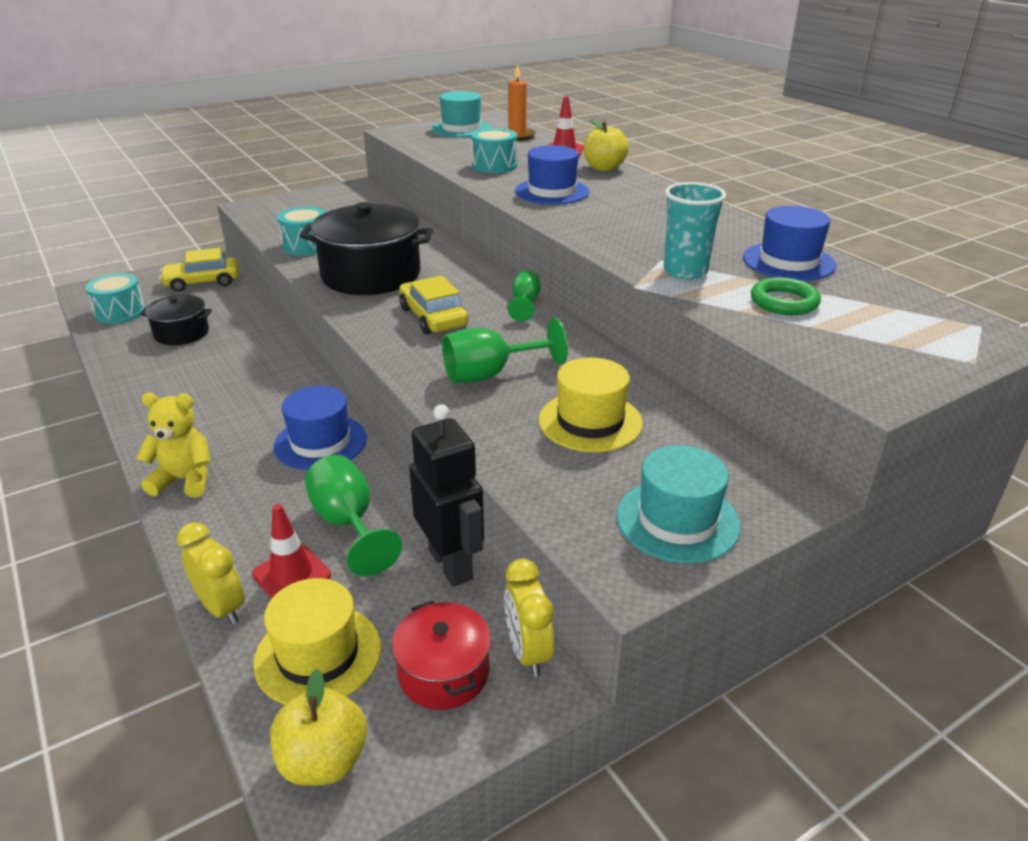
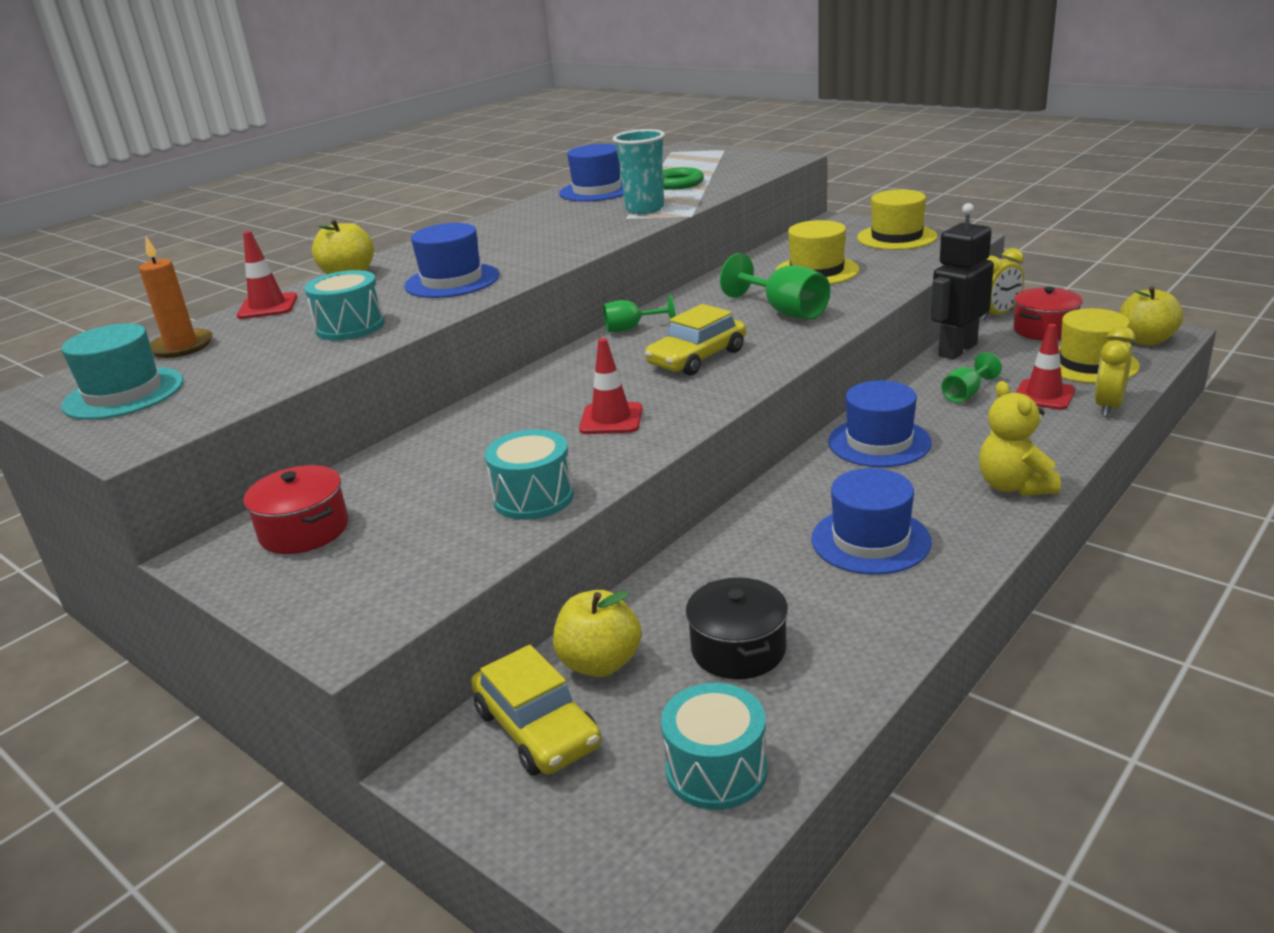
camera: 105 degrees left, 5 degrees down
black pot [299,202,433,295] -> red traffic cone [579,338,642,434]
green goblet [305,455,402,576] -> green goblet [941,352,1002,403], size x0.61
turquoise hat [617,445,740,563] -> yellow hat [857,190,938,250]
none -> red pot [243,465,348,554]
none -> yellow apple [553,590,641,677]
none -> blue hat [811,468,932,575]

